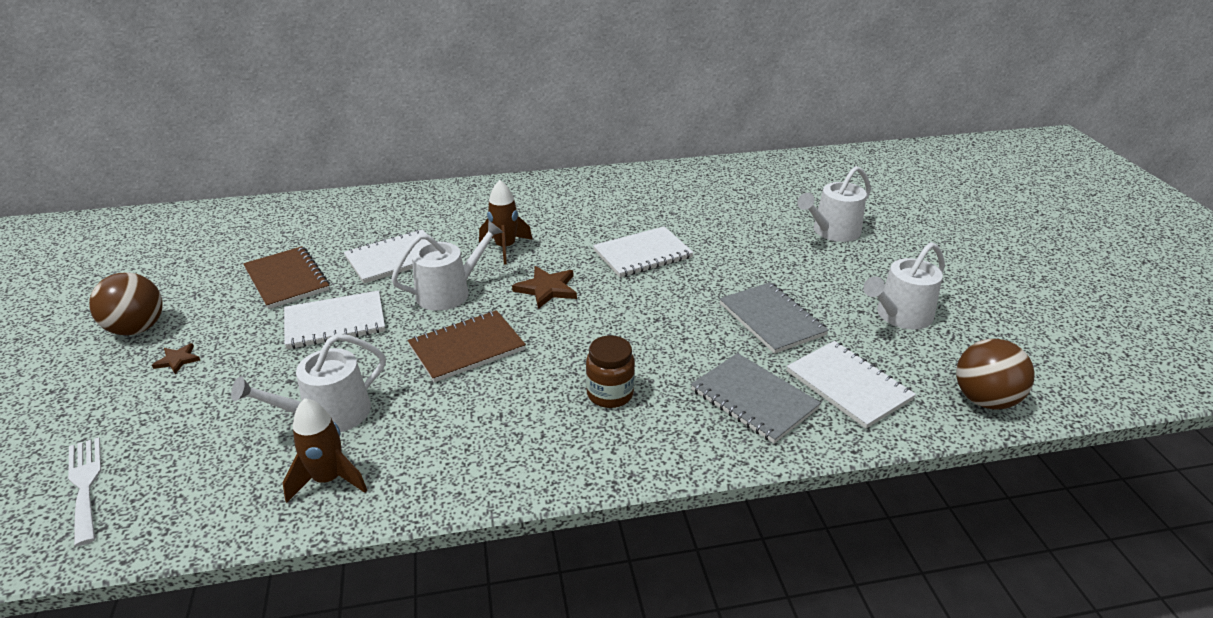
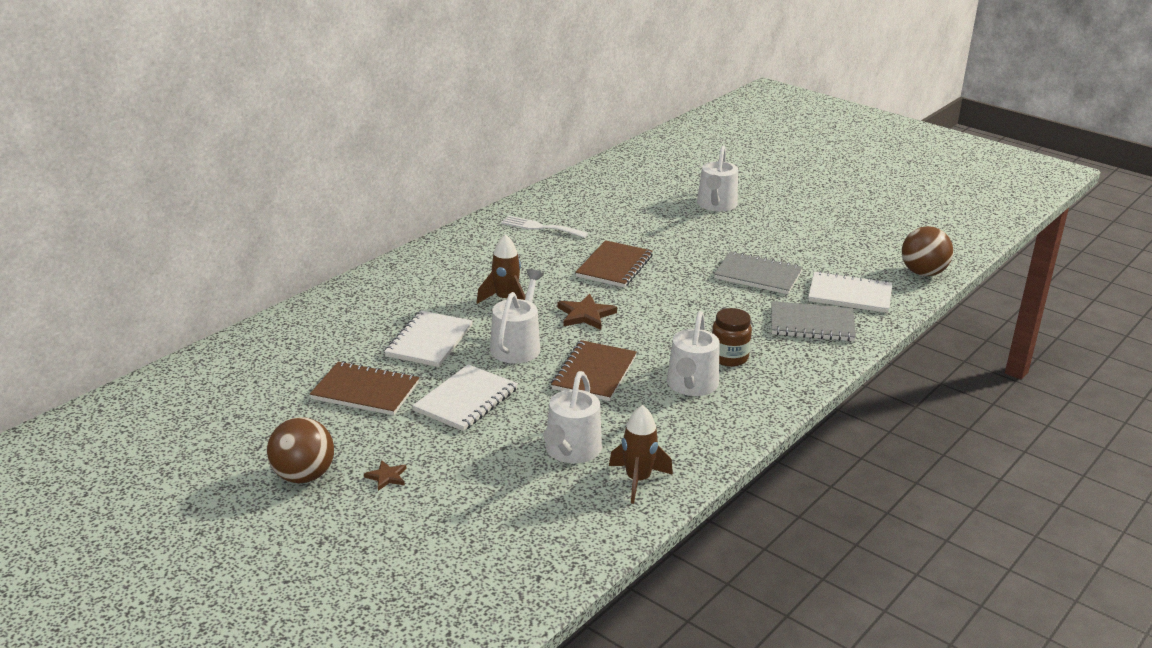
camera: 40 degrees left, 5 degrees down
white fork [68,437,101,547] -> white fork moved to [501,215,588,238]
white notebook [593,226,694,277] -> brown notebook [576,240,653,288]
white watering can [863,242,945,330] -> white watering can moved to [667,311,720,396]

